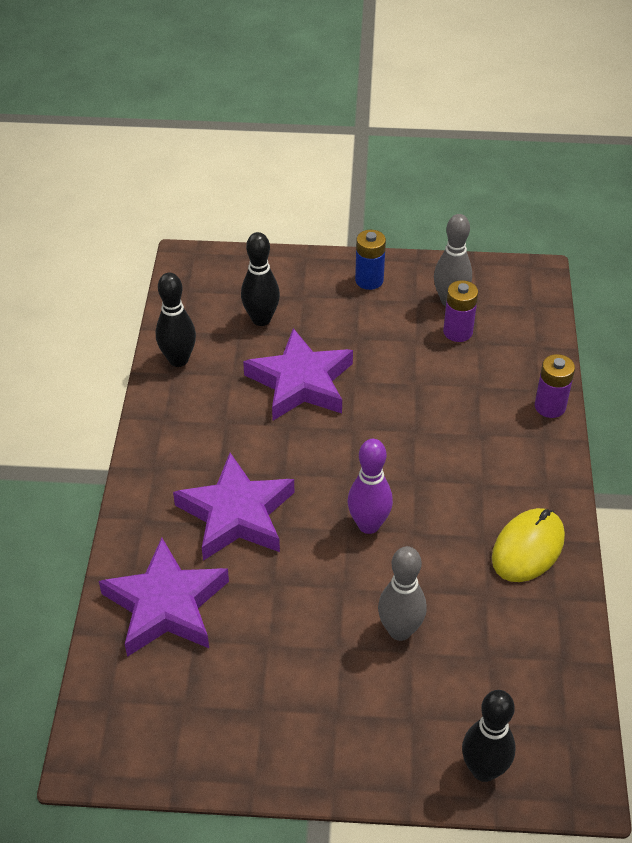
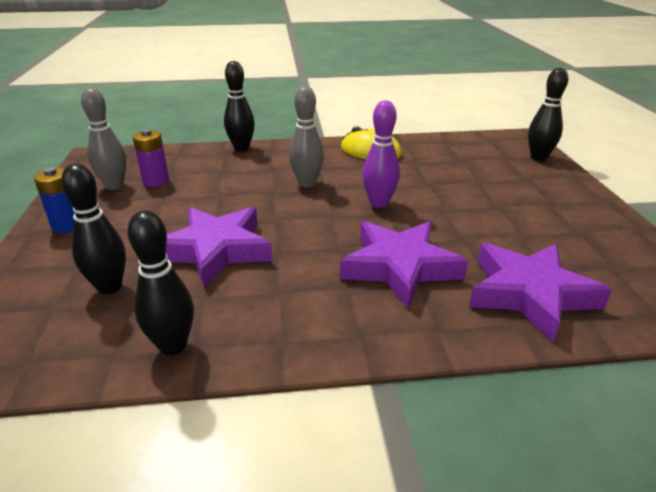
camera: 100 degrees left, 15 degrees down
grey bowling pin [378,546,427,641] -> grey bowling pin moved to [289,86,324,187]
purple battery [535,354,575,418] -> black bowling pin [224,61,255,151]

